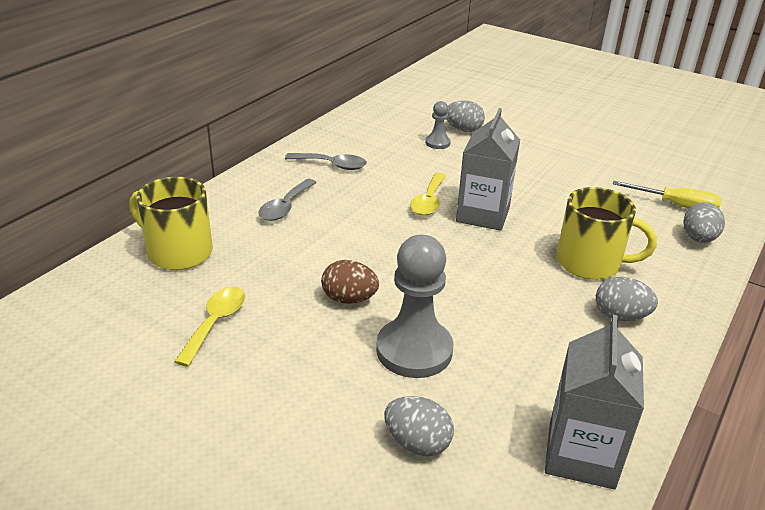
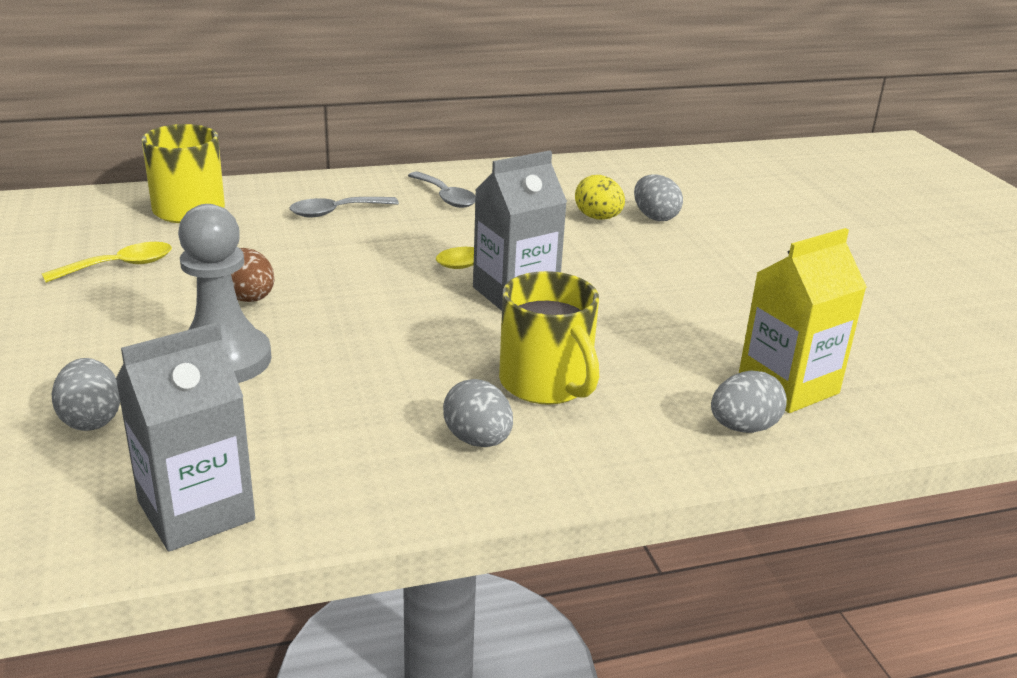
camera: 40 degrees right, 5 degrees down
grey pawn [425,101,451,149] -> yellow egg [575,175,625,220]
yellow screwdriver [613,181,722,209] -> yellow carton [739,228,867,413]

